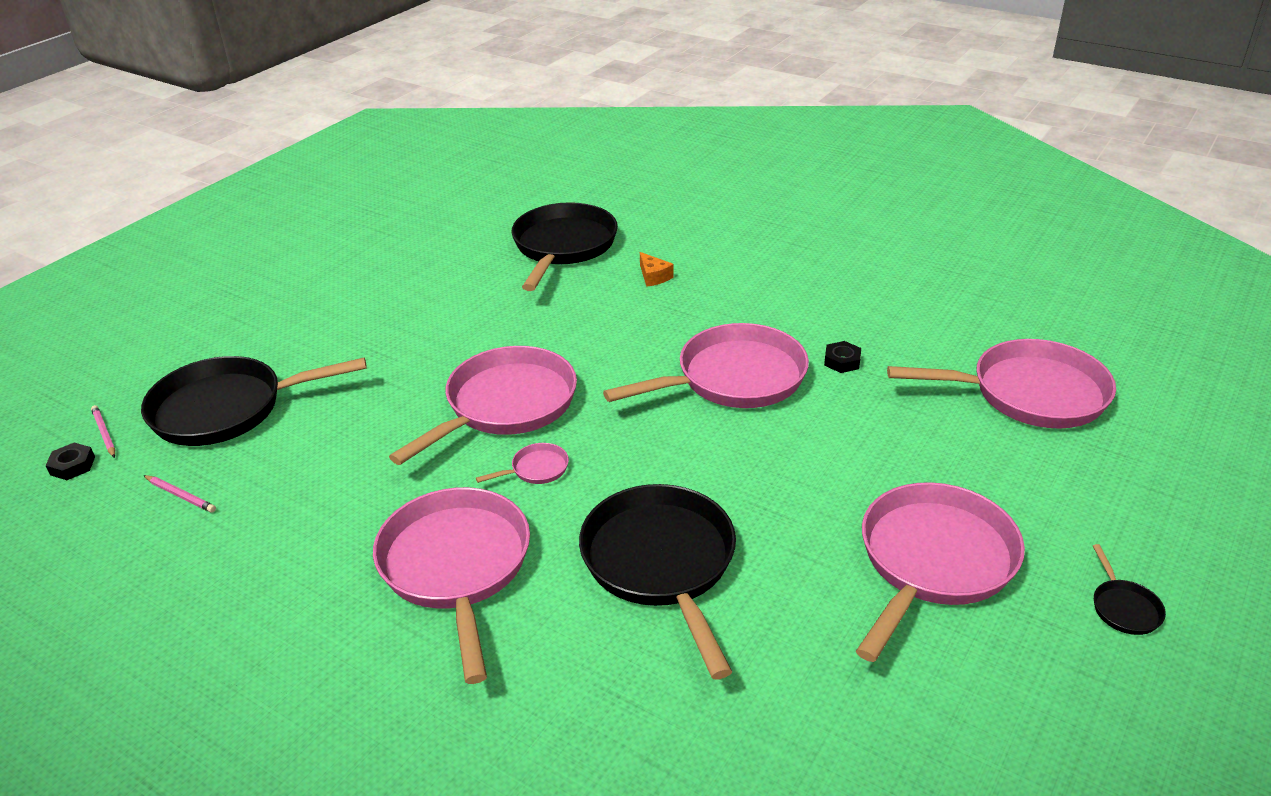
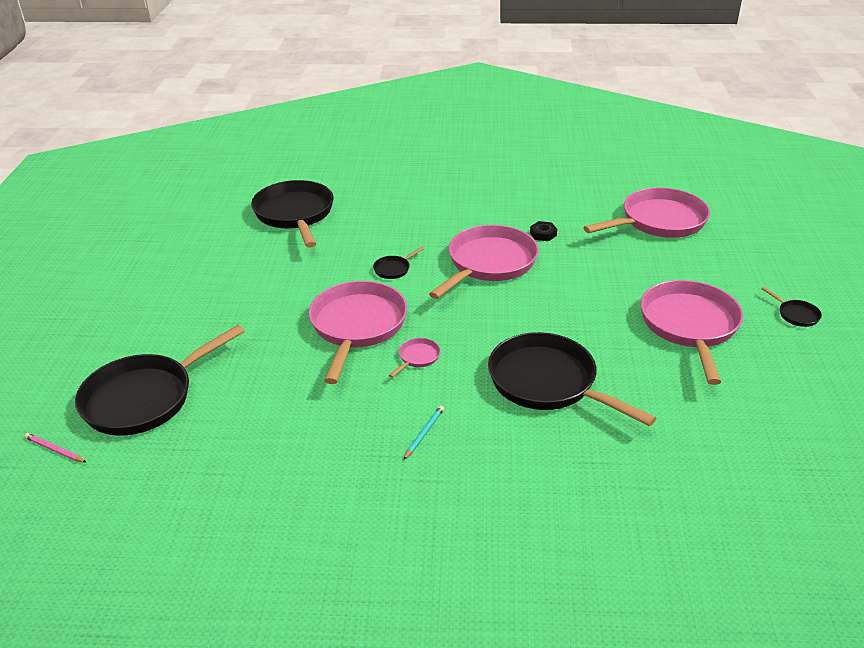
camera: 30 degrees left, 0 degrees up
black nut [46,442,95,480] -> none
pink pencil [143,475,216,512] -> none
pink pan [373,487,530,684] -> turquoise pencil [404,406,444,460]
orange cheese [640,252,674,287] -> none
none -> black pan [373,247,424,279]

